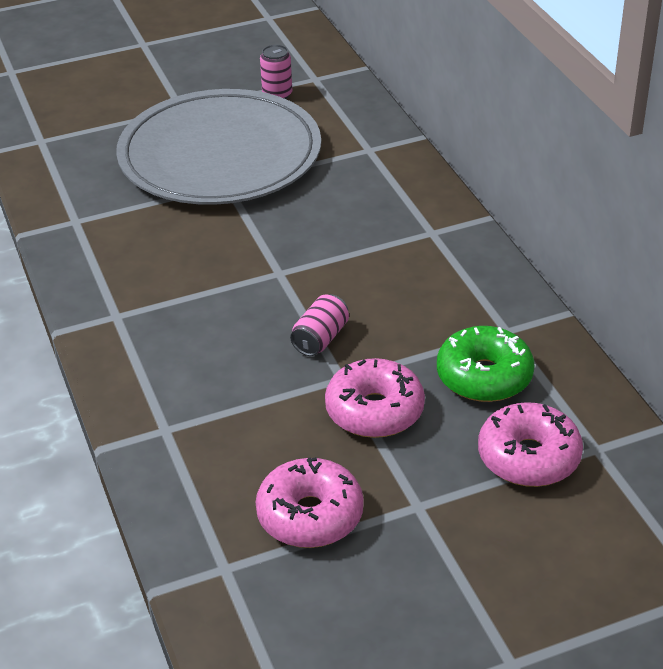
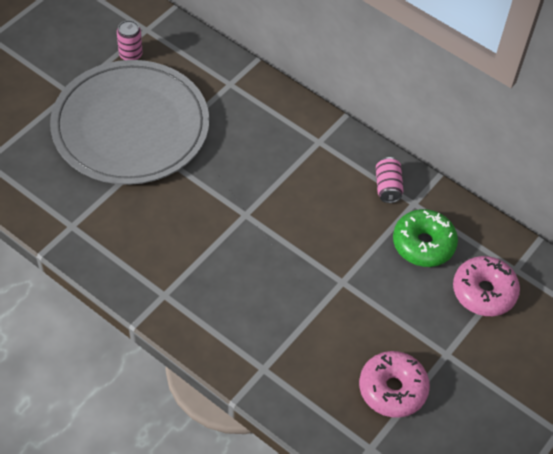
camera: 35 degrees left, 15 degrees up
pink can [290,294,349,356] -> pink can moved to [376,157,403,203]
pink donut [325,358,425,438] -> none

